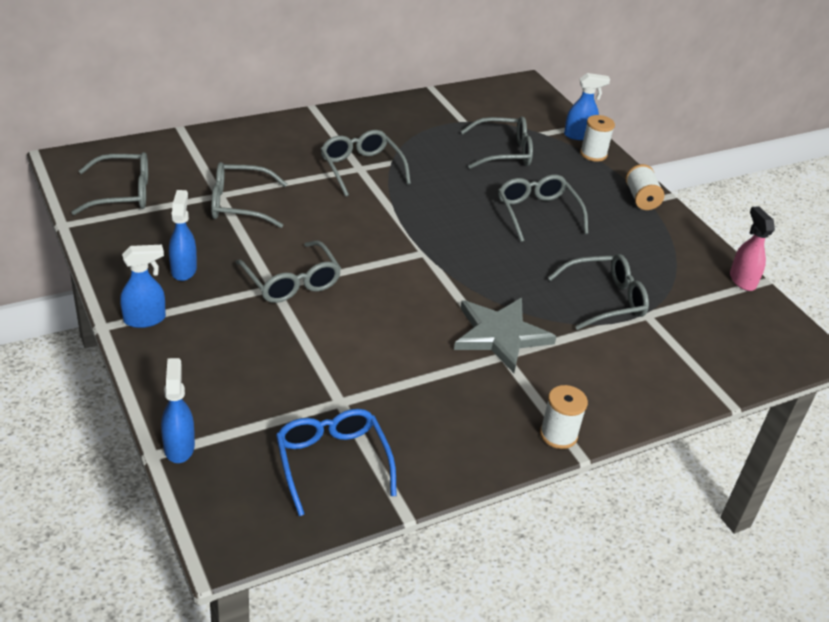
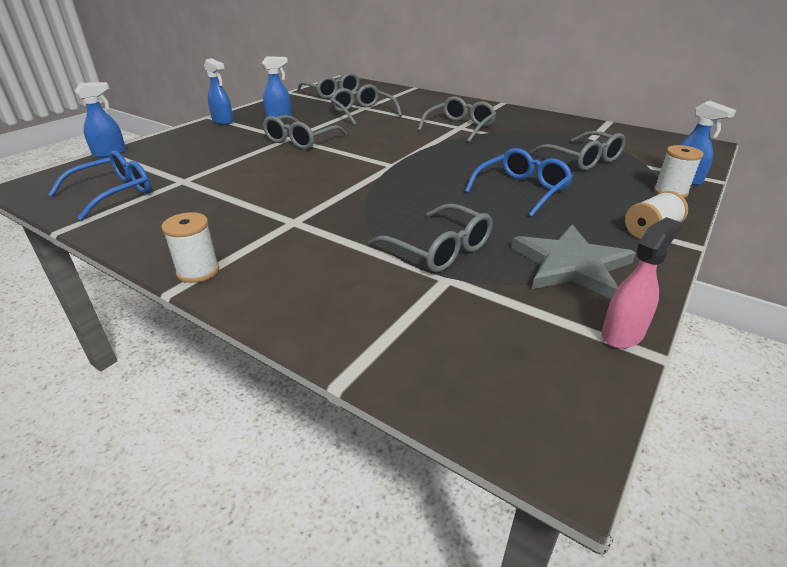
camera: 65 degrees right, 5 degrees down
grey star [454,298,557,373] -> grey star moved to [511,224,636,299]
grey glasses [498,175,588,242] -> blue glasses [465,148,573,217]

